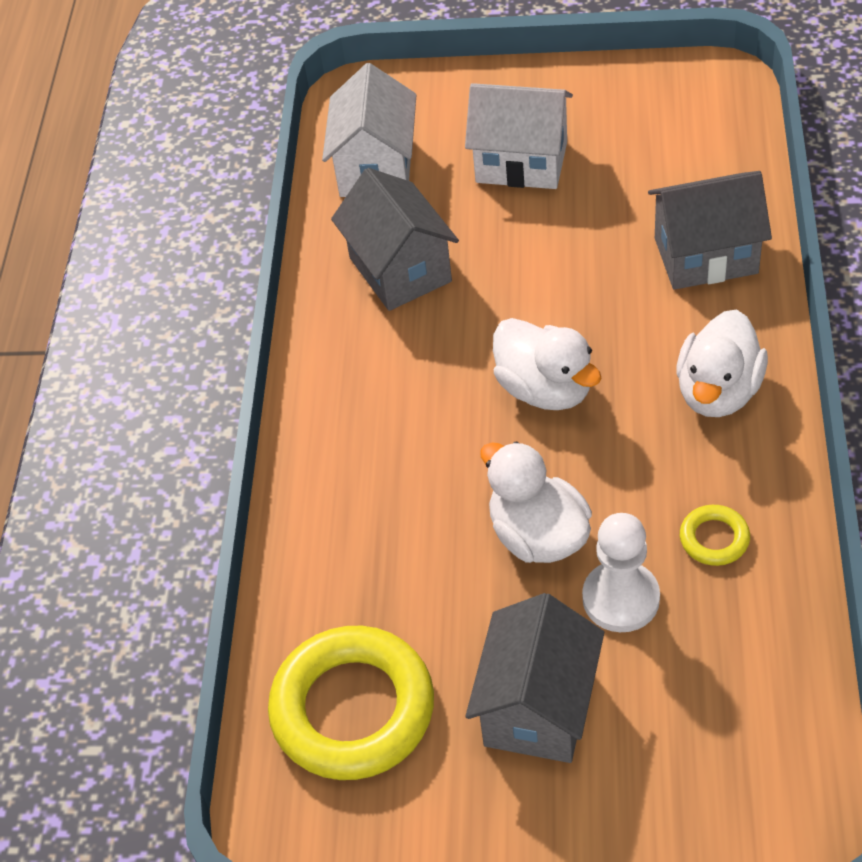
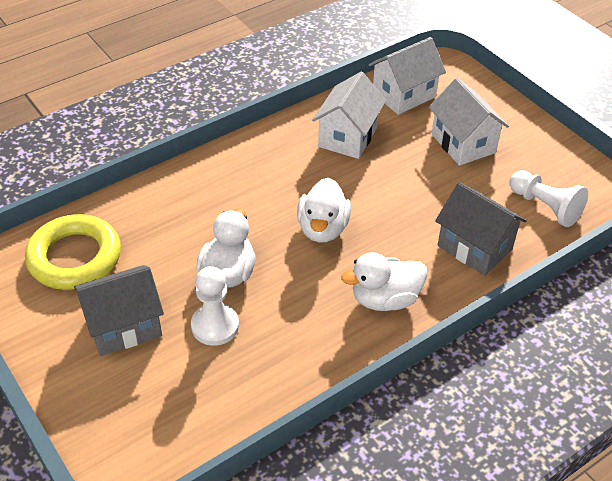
camera: 45 degrees right, 5 degrees down
grey house [331,168,459,311] -> white house [312,72,386,159]
yellow ring [680,505,750,566] -> none
none -> white pawn [509,170,588,227]

